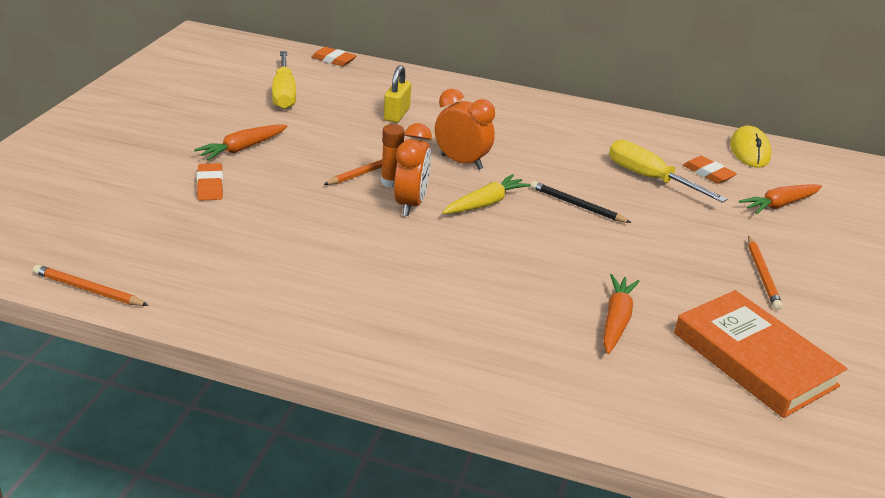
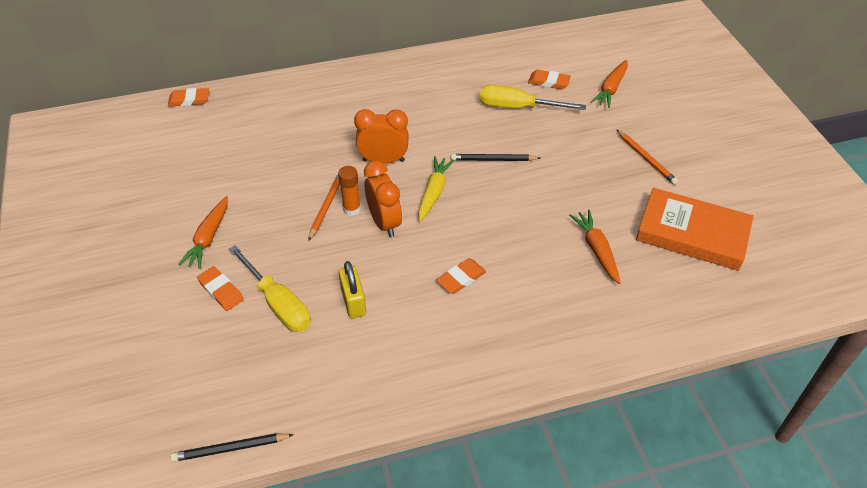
camera: 30 degrees left, 15 degrees up
orange pencil [33,265,149,306] -> black pencil [170,433,294,462]
yellow screwdriver [272,51,296,109] -> yellow screwdriver moved to [229,245,311,332]
yellow padlock [384,65,411,123] -> yellow padlock moved to [339,261,366,318]
yellow mouse [730,126,771,168] -> none
none -> orange eraser [436,258,486,294]

